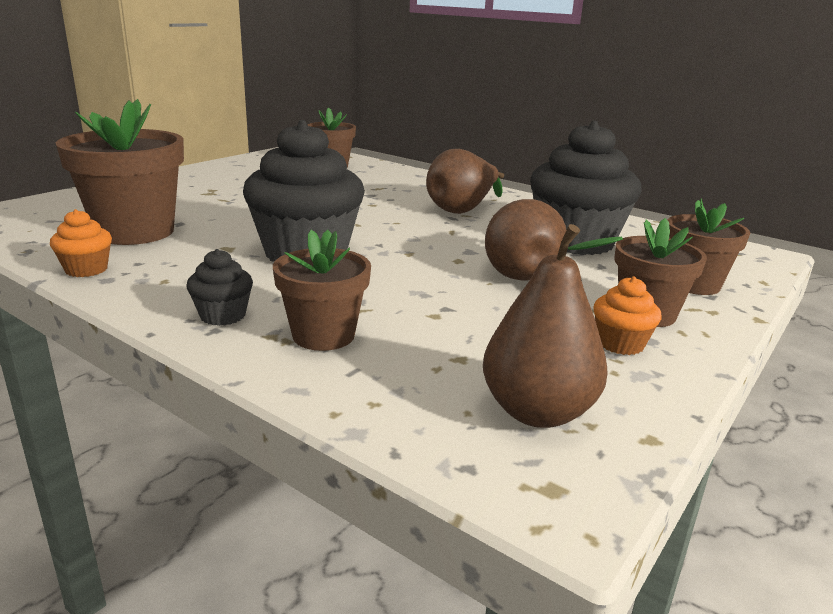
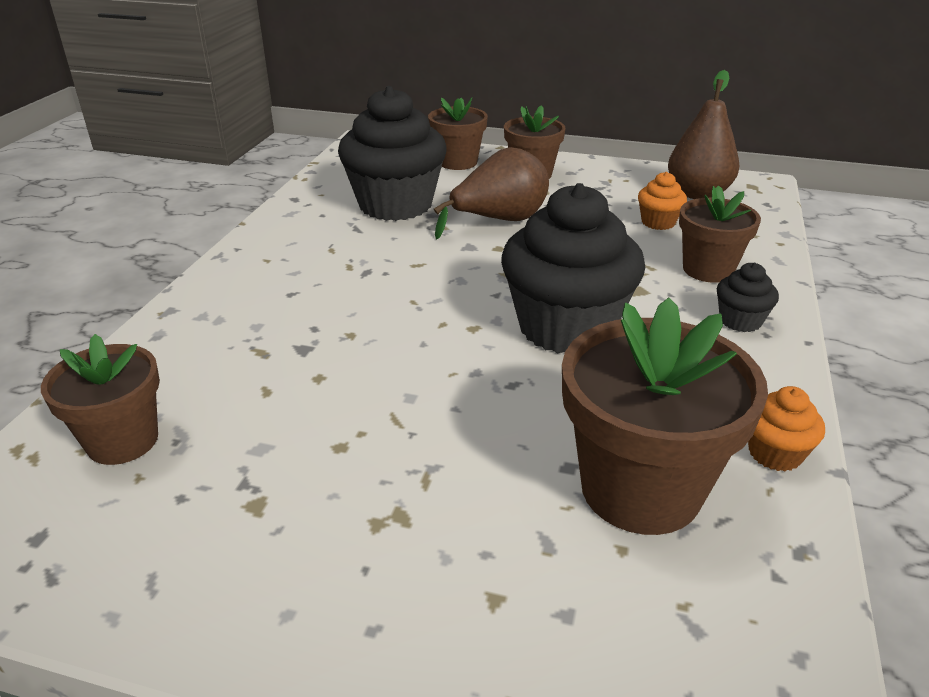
camera: 110 degrees left, 10 degrees up
brown pear [426,149,504,214] -> none
orange cupcake [593,276,662,355] -> orange cupcake moved to [638,172,687,230]

